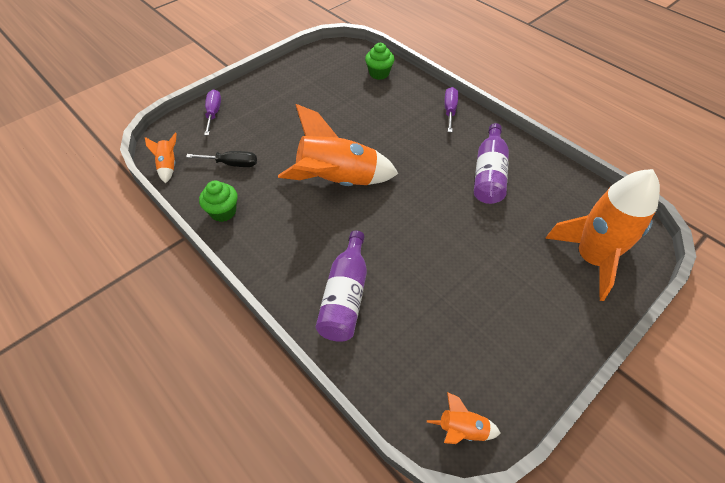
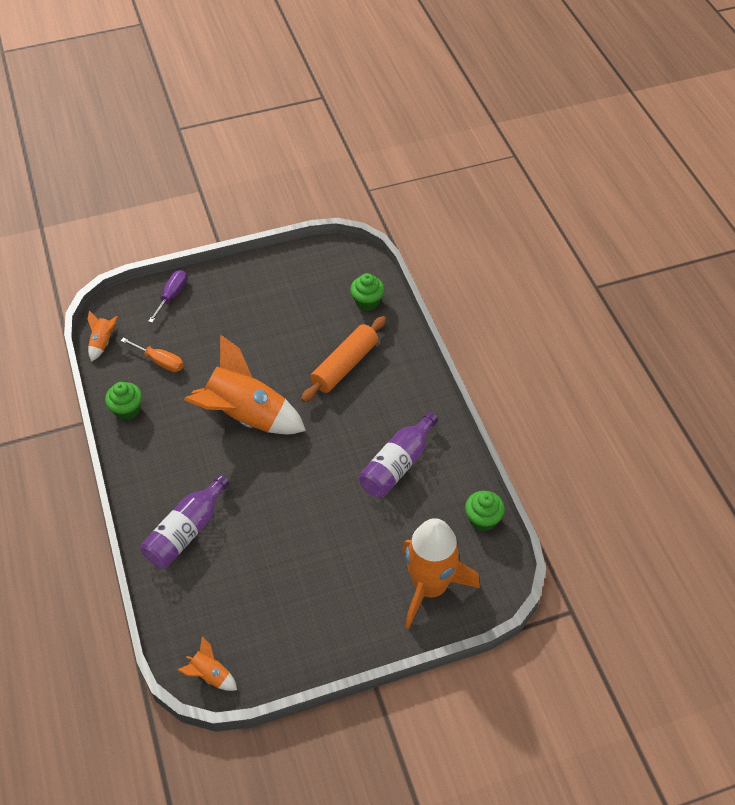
camera: 25 degrees right, 0 degrees up
black screwdriver [186,151,257,167] -> orange screwdriver [120,337,184,372]
purple screwdriver [445,87,458,132] -> none
none -> orange rolling pin [301,316,386,402]
none -> green cupcake [465,491,505,531]

